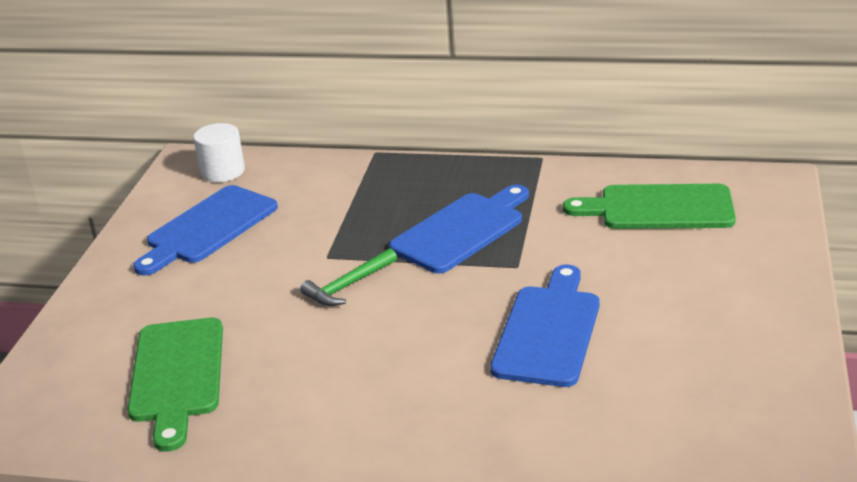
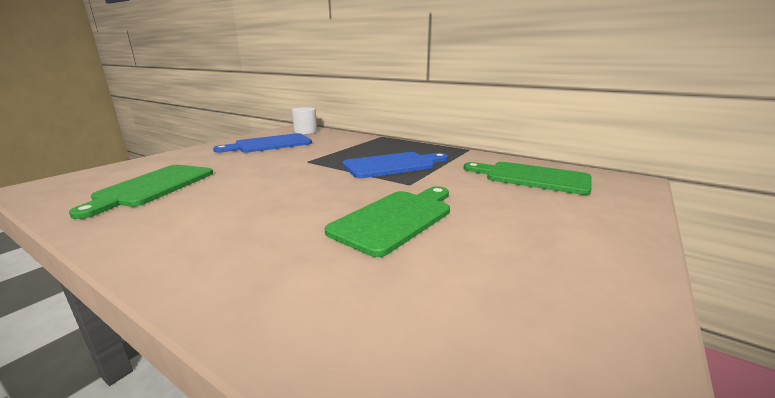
camera: 20 degrees right, 10 degrees down
green hammer [300,248,397,306] -> none
blue cutting board [490,265,600,387] -> green cutting board [325,186,450,257]

